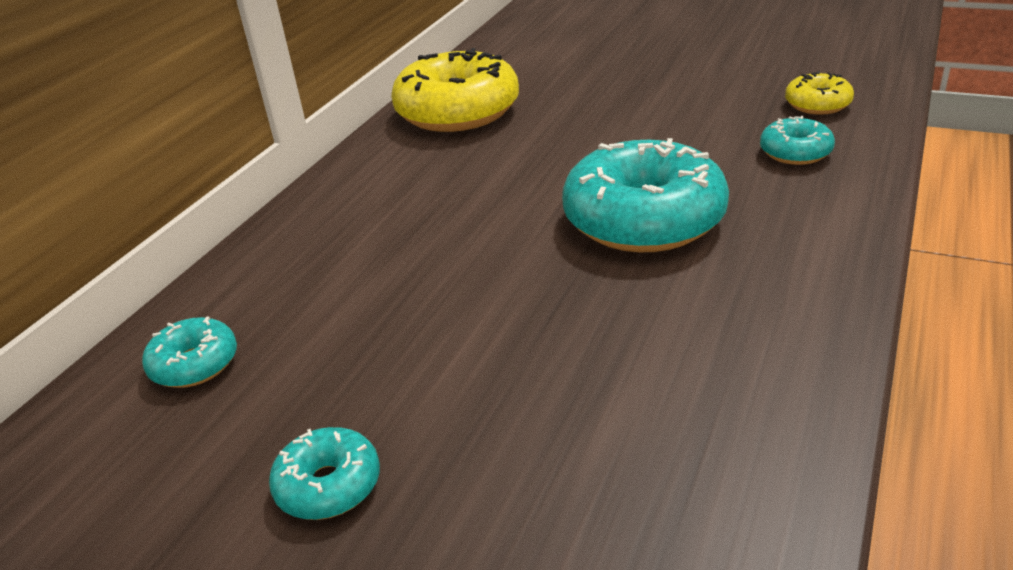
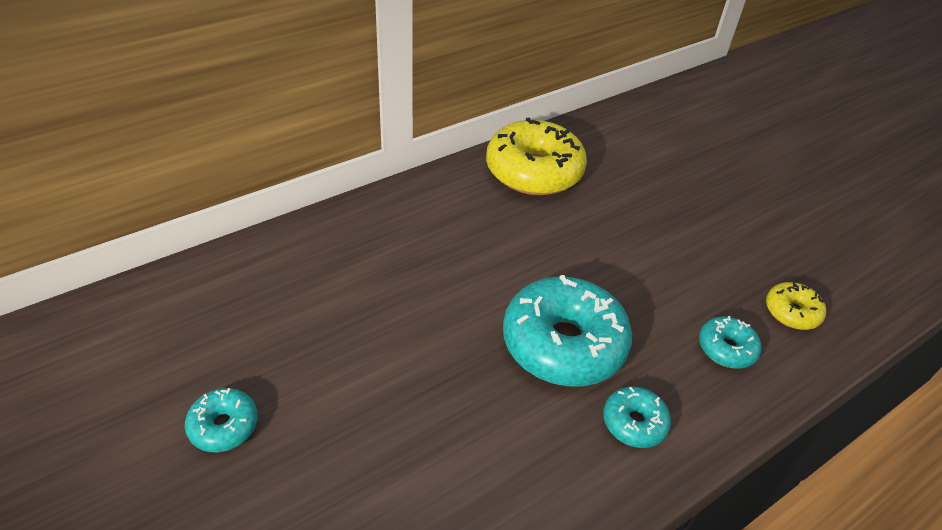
camera: 25 degrees right, 10 degrees up
turquoise donut [142,317,237,388] -> turquoise donut moved to [603,387,671,448]

